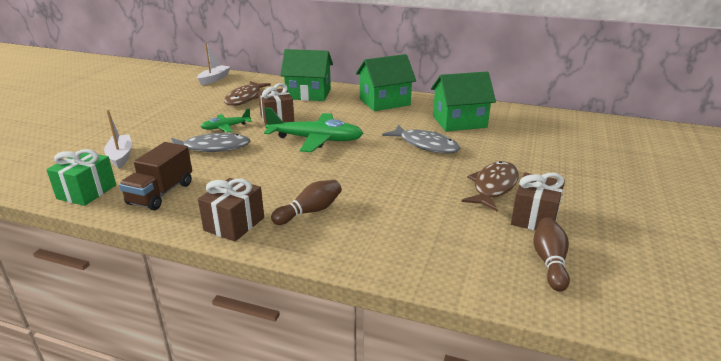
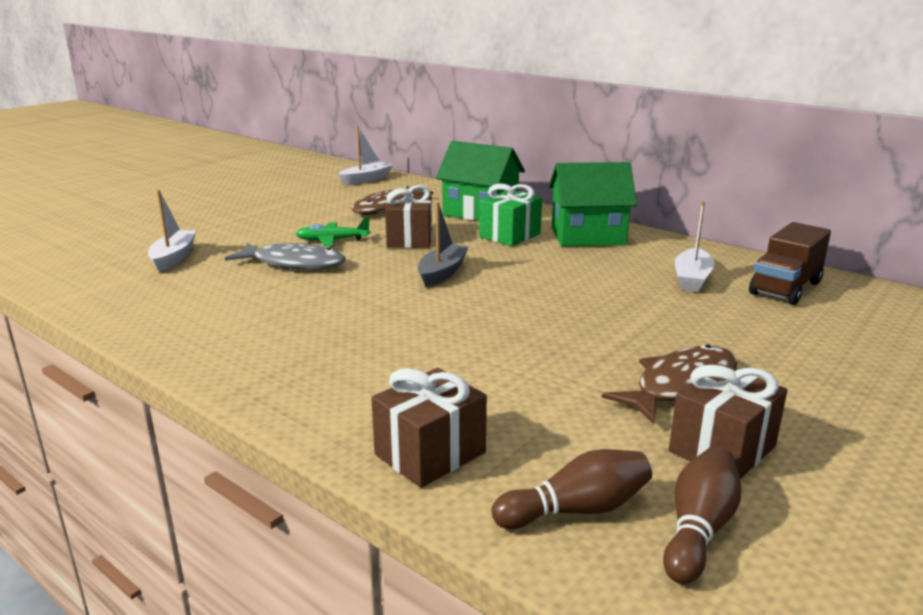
camera: 20 degrees right, 5 degrees down
green gift [46,149,116,206] -> green gift moved to [479,184,542,246]
brown truck [119,142,192,210] -> brown truck moved to [749,222,831,305]
brown gift [198,178,264,241] -> brown gift moved to [371,368,487,488]
green plane [264,107,364,152] -> grey boat [418,202,469,287]
brown bowling pin [271,180,342,225] -> brown bowling pin moved to [492,449,652,529]
grey fish [382,125,460,153] -> none
green house [431,71,496,131] -> white boat [675,201,715,292]

